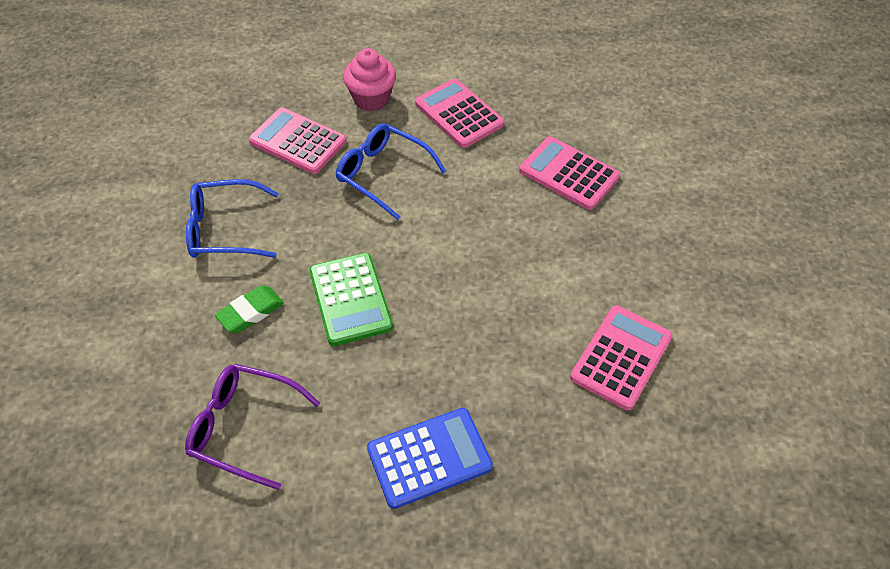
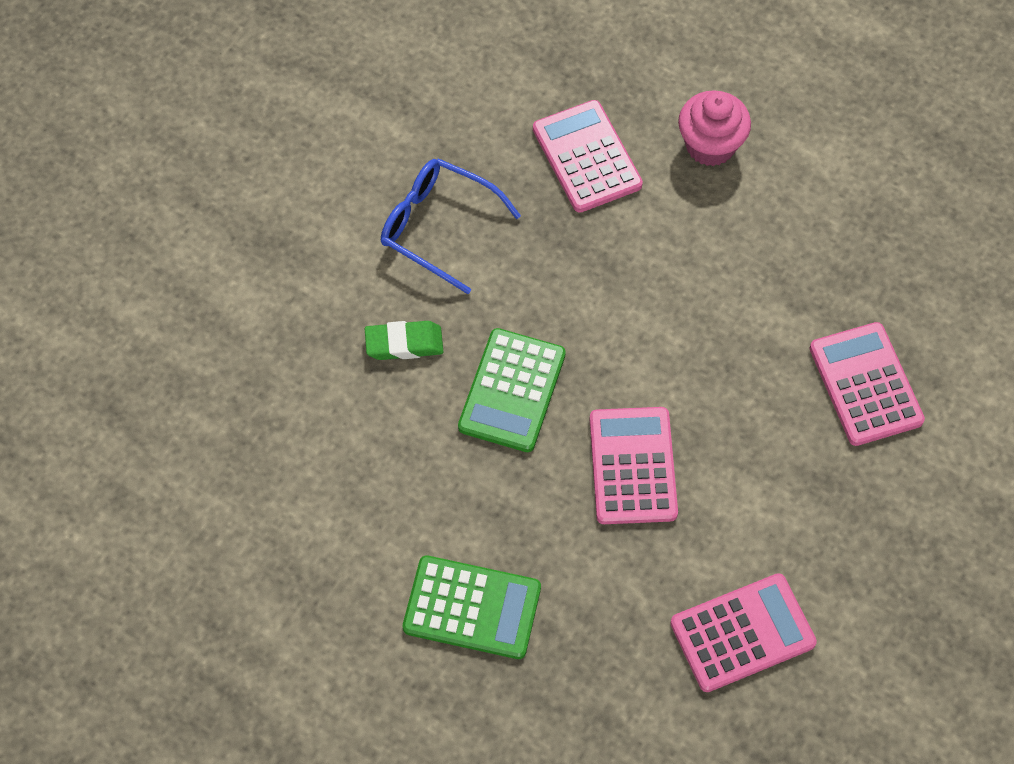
camera: 35 degrees right, 10 degrees up
purple glasses [185,364,320,490] -> none
blue glasses [336,123,446,220] -> none
blue calculator [367,408,493,509] -> green calculator [403,555,541,659]
pink calculator [415,78,504,148] -> pink calculator moved to [590,407,678,524]

